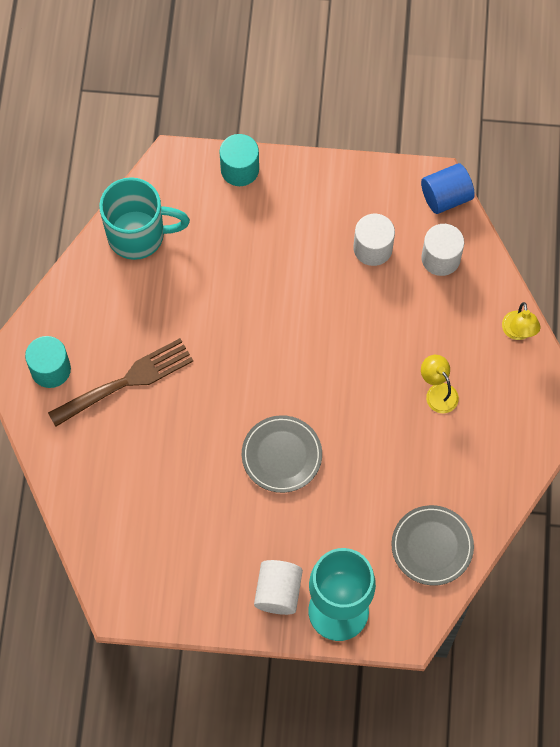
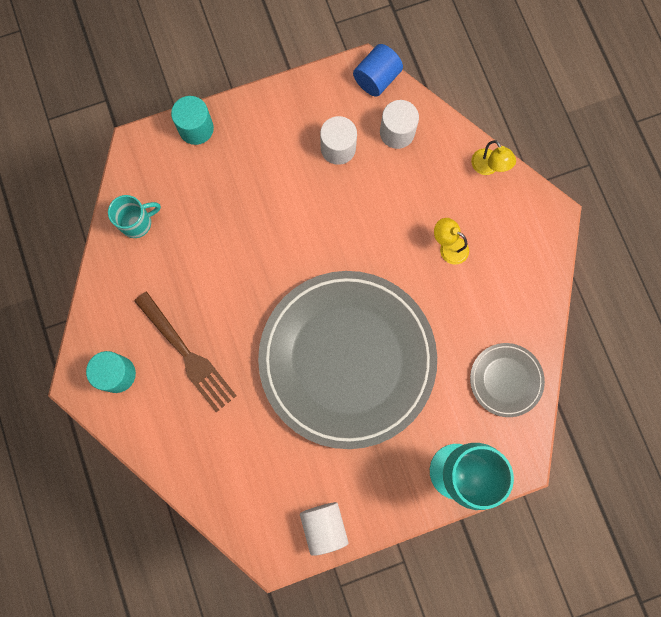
camera: 25 degrees left, 10 degrees up
brown fork [48,338,193,427] -> brown fork turned 105 degrees clockwise [134,291,237,412]
turquoise mug [99,177,190,260] -> turquoise mug [108,195,161,238], size x0.61
grey plate [242,415,322,493] -> grey plate [258,271,437,449], size x2.39
white cylinder [254,560,303,615] -> white cylinder moved to [300,502,349,556]

